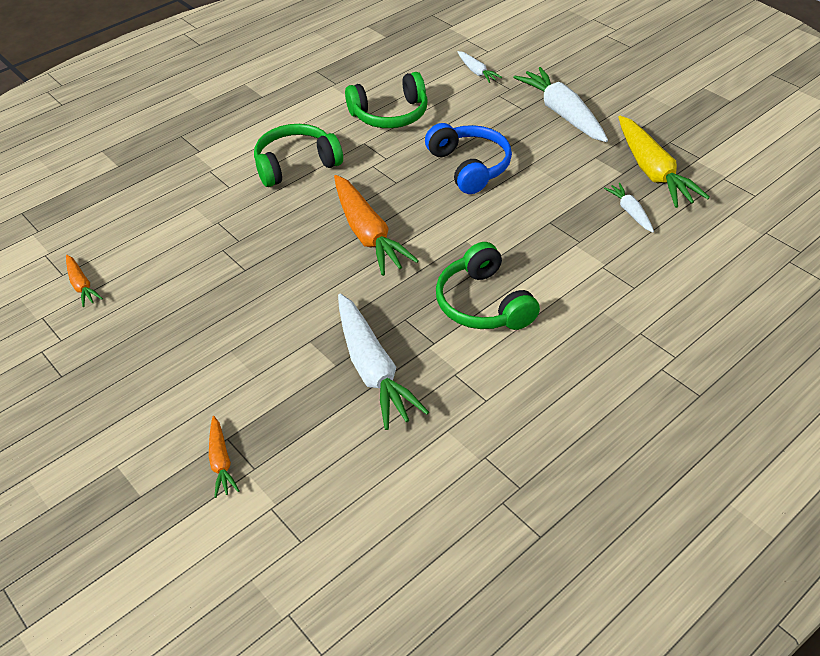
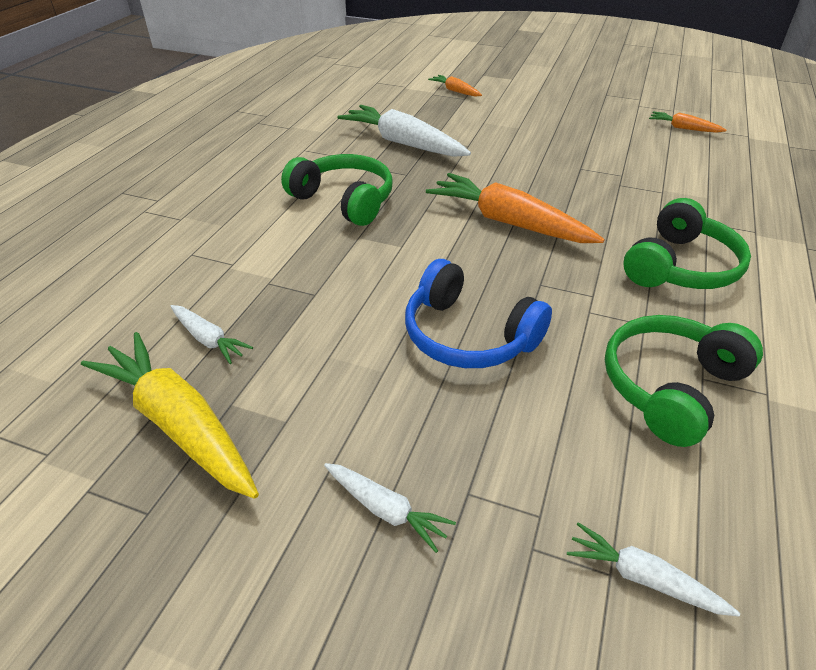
camera: 150 degrees right, 5 degrees down
white carrot [513,67,608,142] -> white carrot [324,463,456,553], size x0.50

